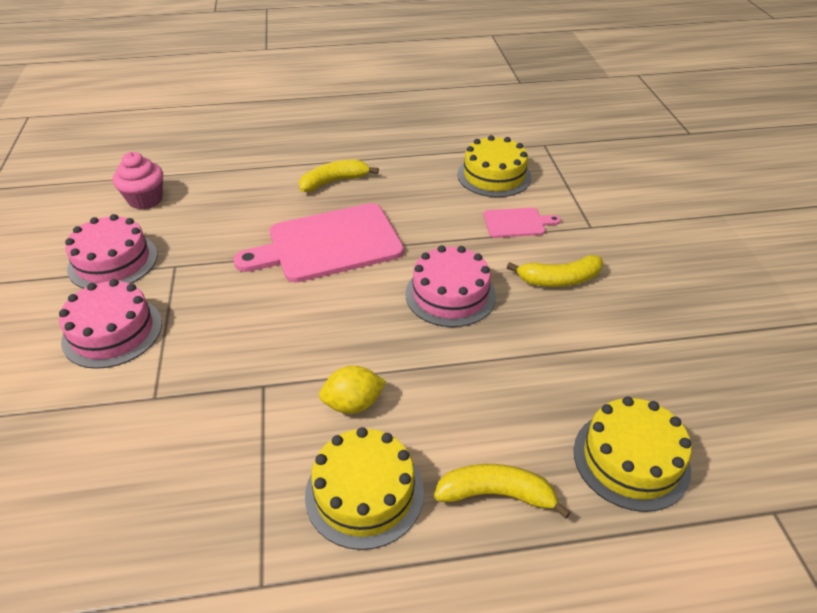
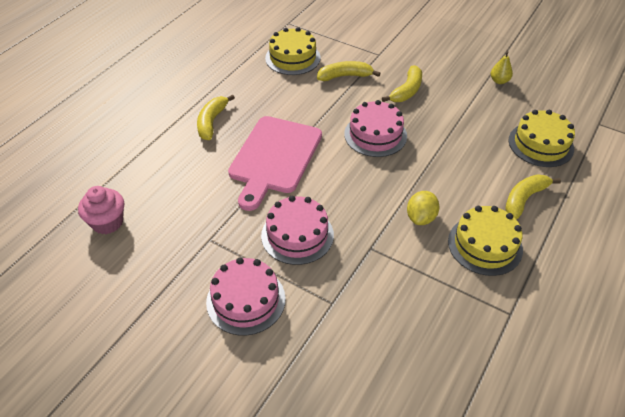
camera: 50 degrees left, 5 degrees up
pink cake [65,214,158,289] -> pink cake moved to [261,196,334,265]
pink cutting board [484,208,561,238] -> yellow banana [317,61,381,81]
none -> yellow pear [491,51,513,84]

